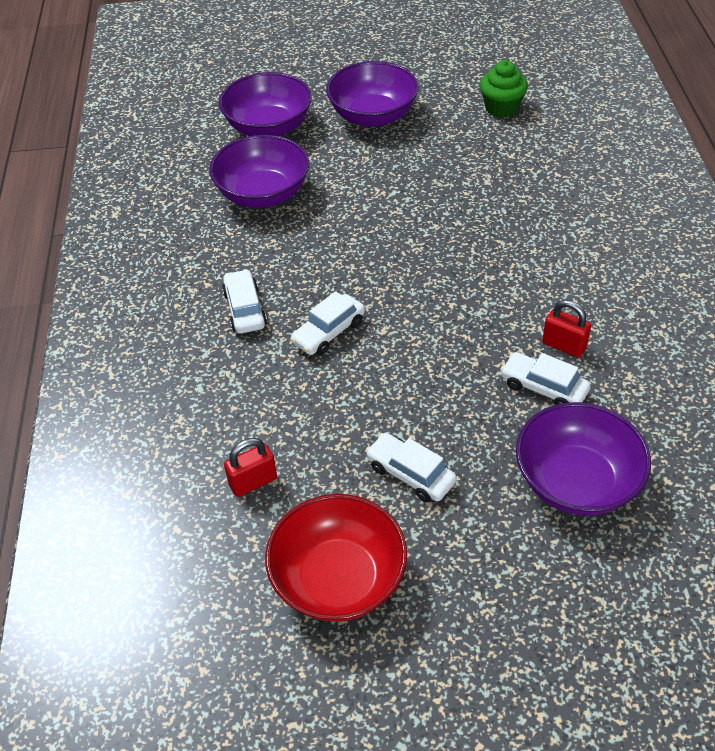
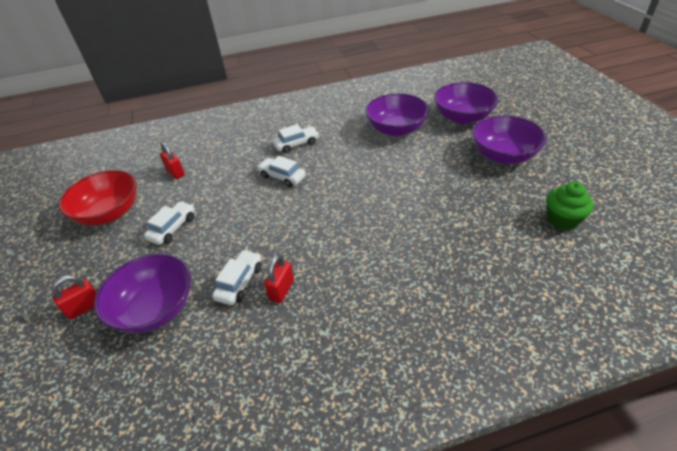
camera: 80 degrees right, 5 degrees down
none -> red padlock [51,275,97,320]

